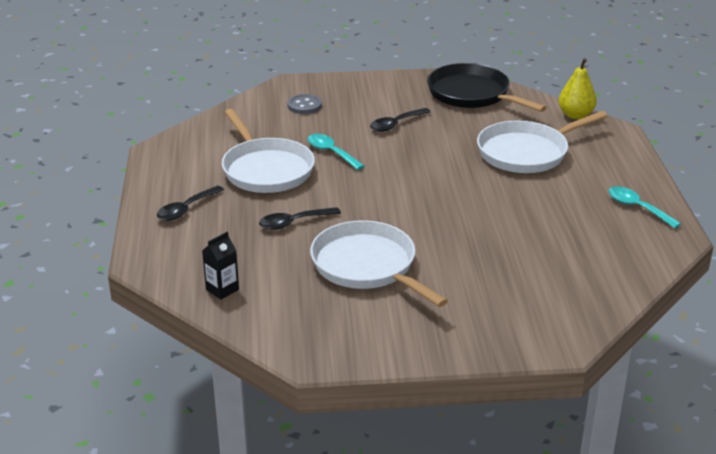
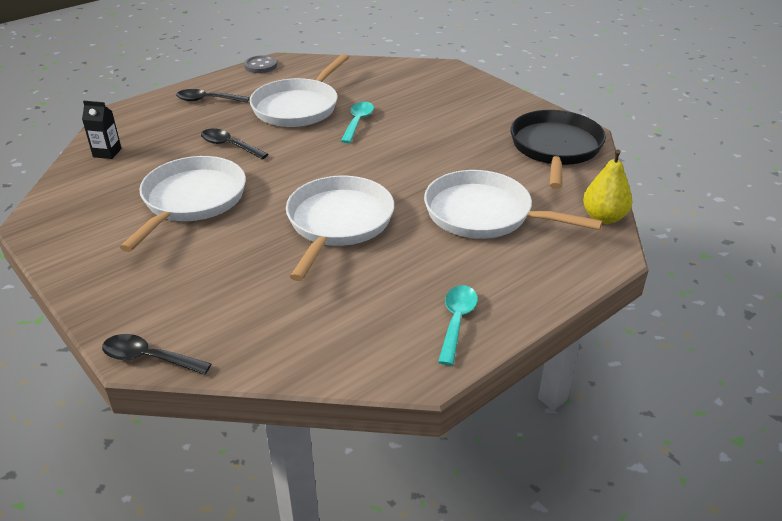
camera: 55 degrees right, 5 degrees up
grey button [287,94,322,114] -> grey button moved to [244,55,277,73]
black spoon [370,108,431,132] -> black spoon moved to [102,334,211,375]
none -> white pan [286,176,394,281]

